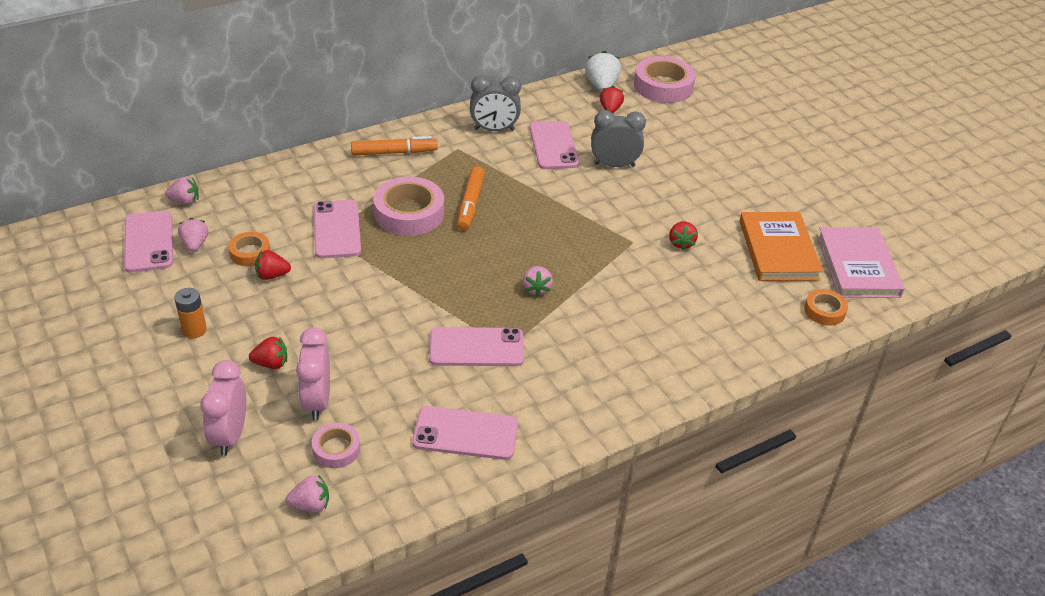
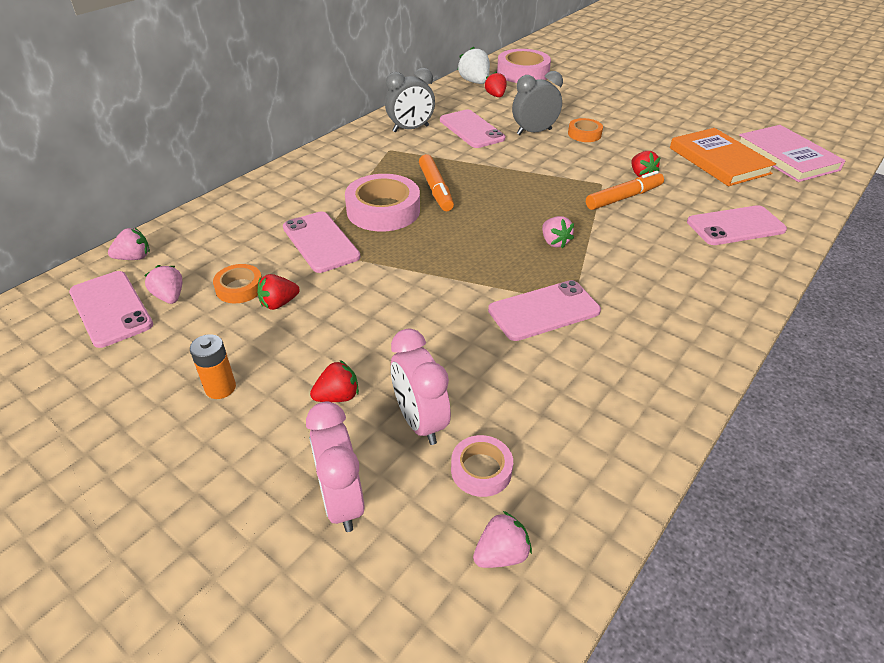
camera: 20 degrees left, 0 degrees up
orange marker [351,136,438,156] -> orange marker moved to [586,171,664,210]
pink phone [412,406,518,460] -> pink phone moved to [687,205,787,245]
orange tape [804,289,848,326] -> orange tape moved to [568,118,603,142]

